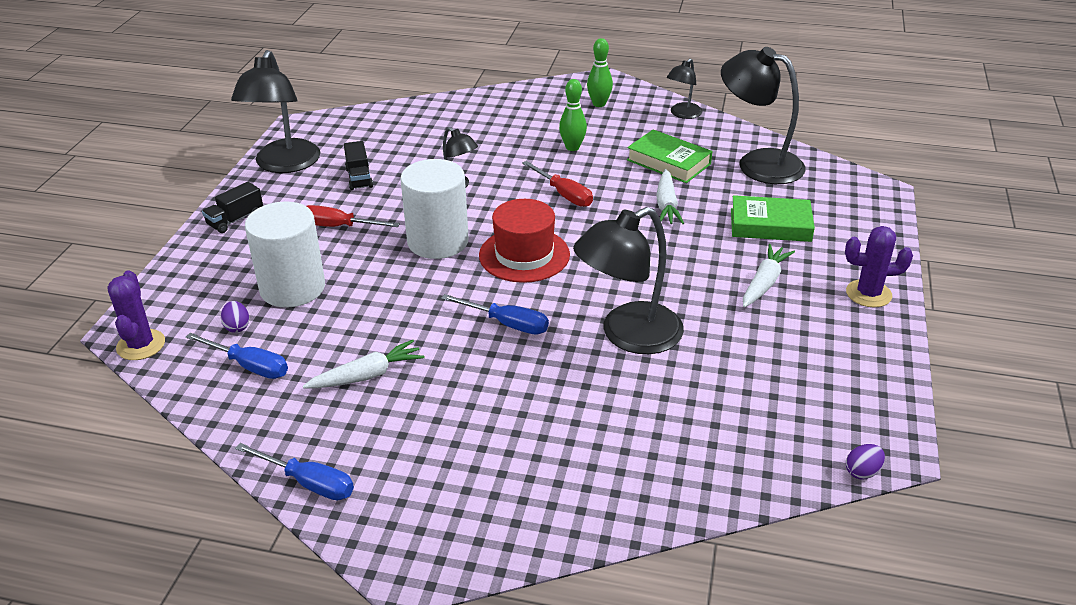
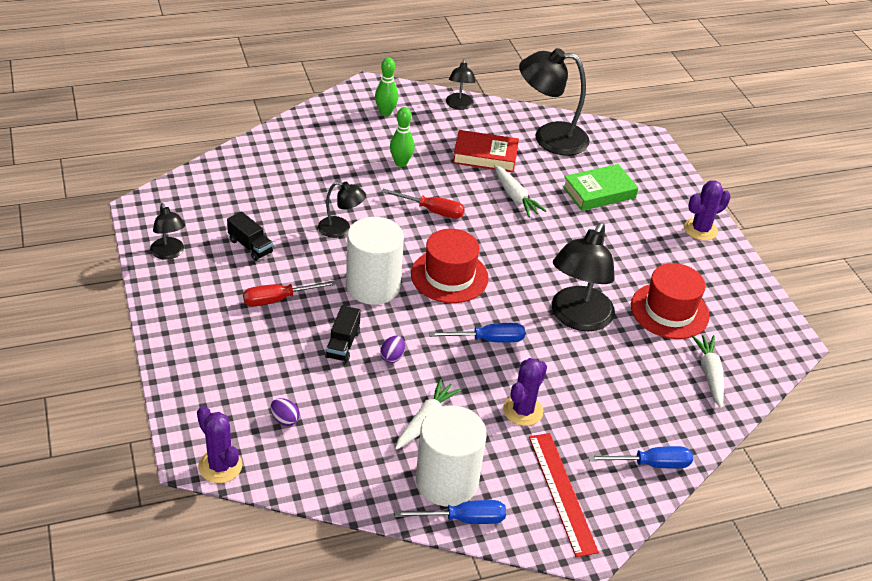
camera: 35 degrees left, 5 degrees up
blue screwdriver [186,333,288,379] -> blue screwdriver moved to [588,446,693,468]
black truck [202,182,263,233] -> black truck moved to [325,305,361,362]
black lamp [231,50,320,173] -> black lamp [150,203,185,260], size x0.53
white cylinder [245,201,325,308] -> white cylinder moved to [416,405,487,506]
green book [627,130,712,183] -> red book [453,130,519,172]
white carrot [743,244,795,307] -> white carrot moved to [691,335,724,408]
purple egg [846,444,885,479] -> purple egg moved to [380,336,405,363]
none -> purple cactus [503,358,547,426]
none -> red ruler [529,433,599,557]
none -> red hat [631,263,710,339]

